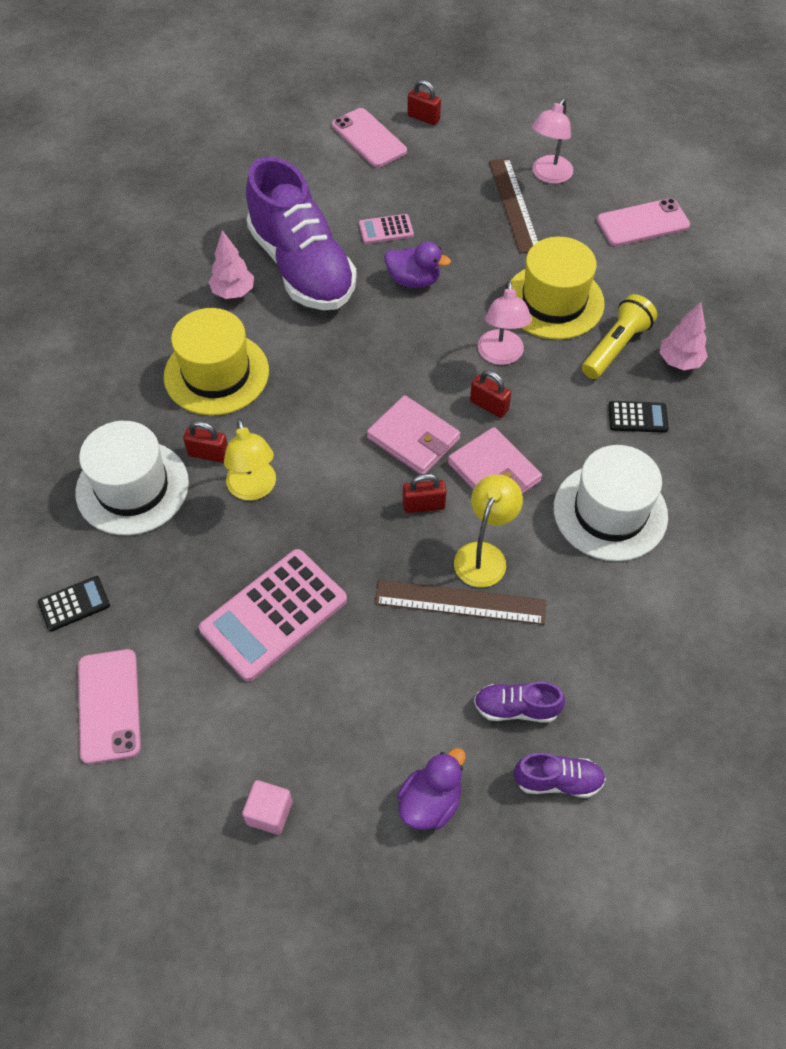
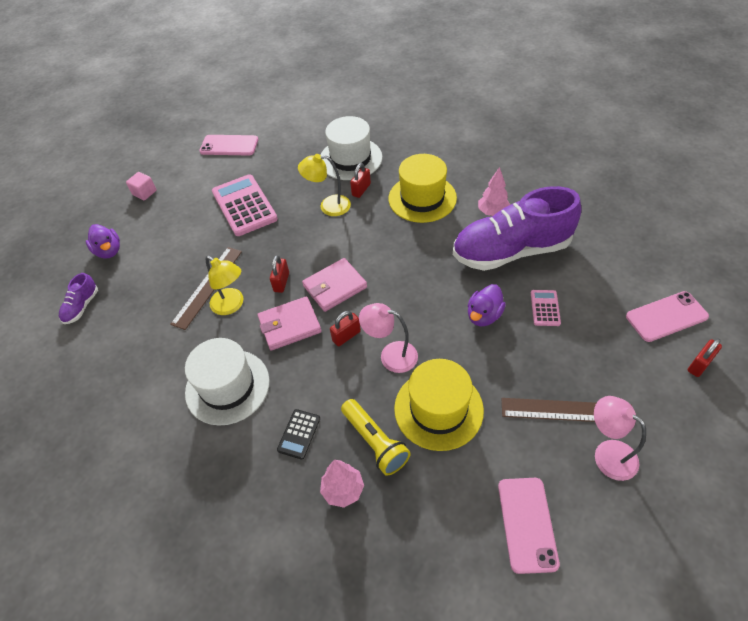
camera: 110 degrees right, 5 degrees down
black calculator [38,576,110,632] -> none
purple shoe [474,681,566,722] -> none

